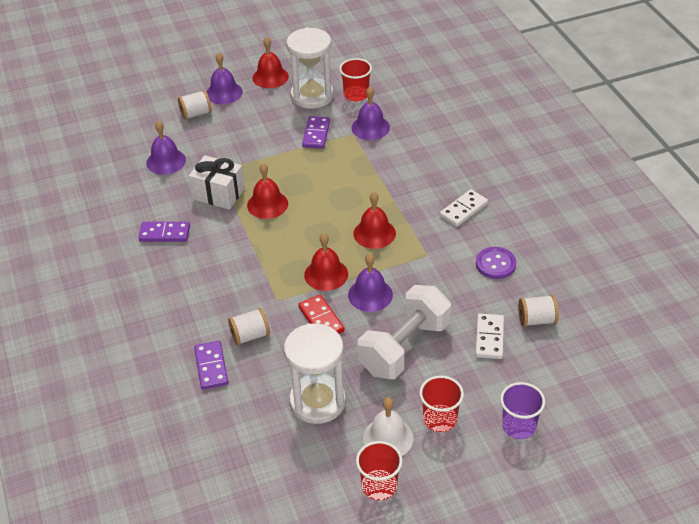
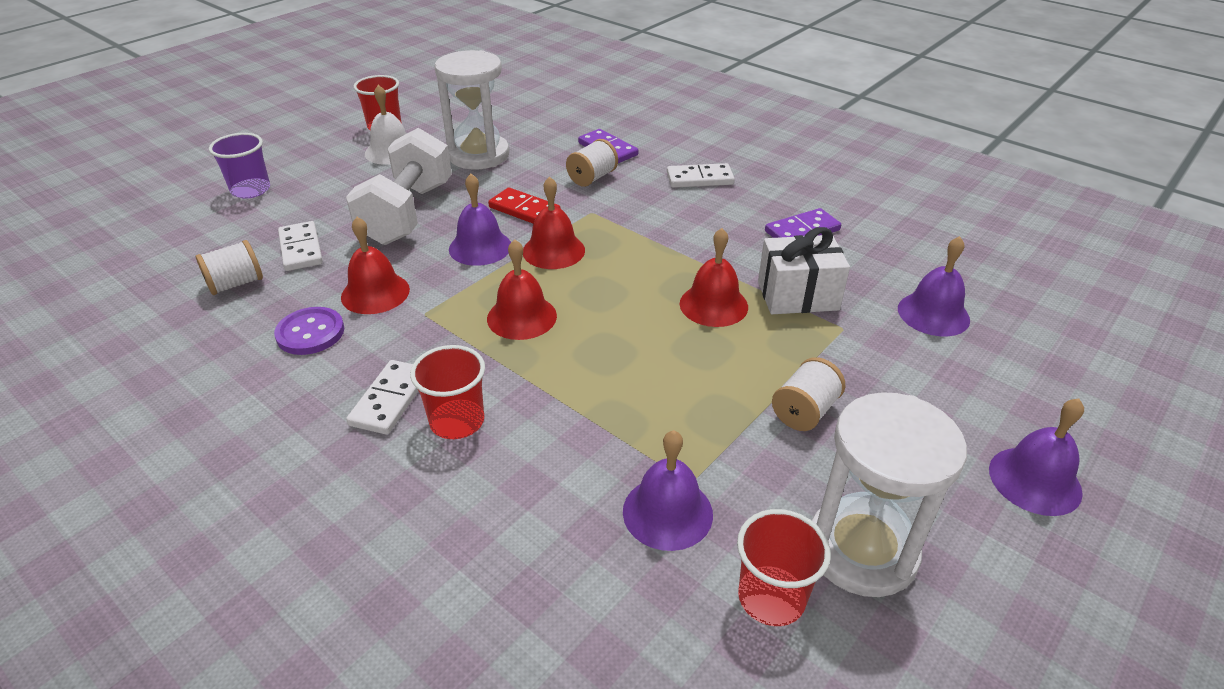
camera: 150 degrees right, 5 degrees down
white spool [178,90,212,120] -> white spool moved to [772,357,845,431]
red bell [253,37,289,88] -> red bell moved to [341,217,410,314]
purple domino [302,116,330,149] -> none
red cup [419,376,464,432] -> red cup moved to [410,345,485,439]
none -> white domino [667,163,735,188]

